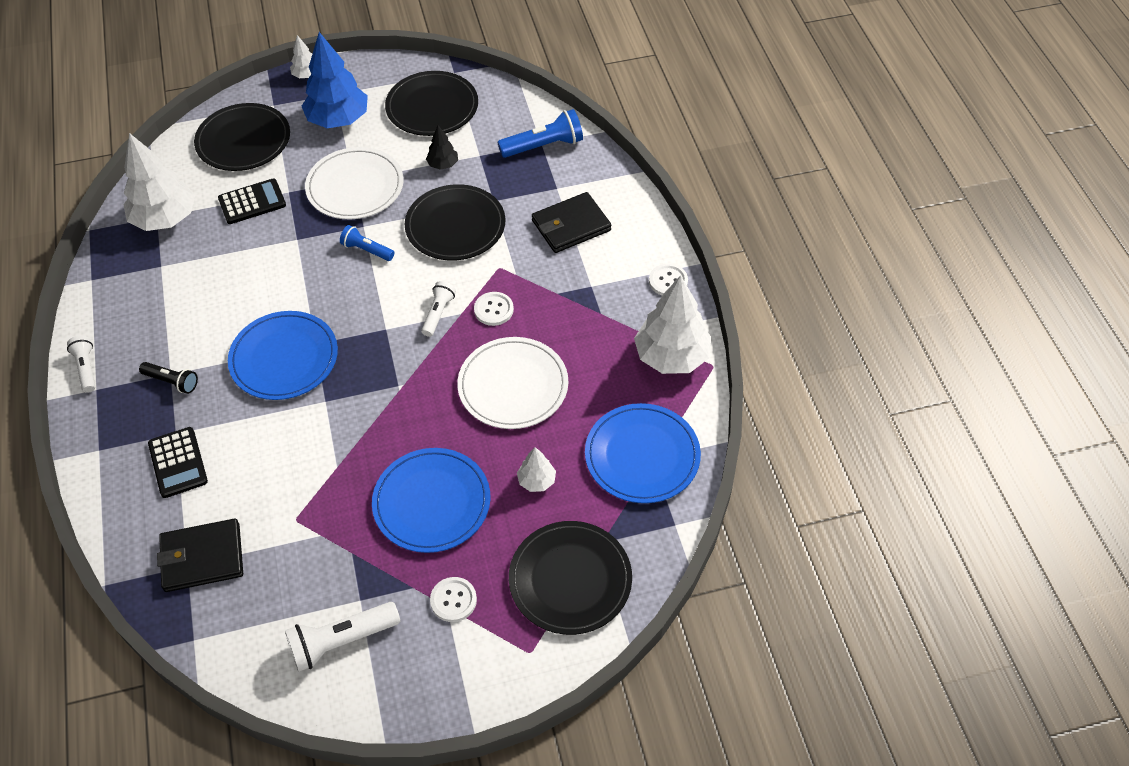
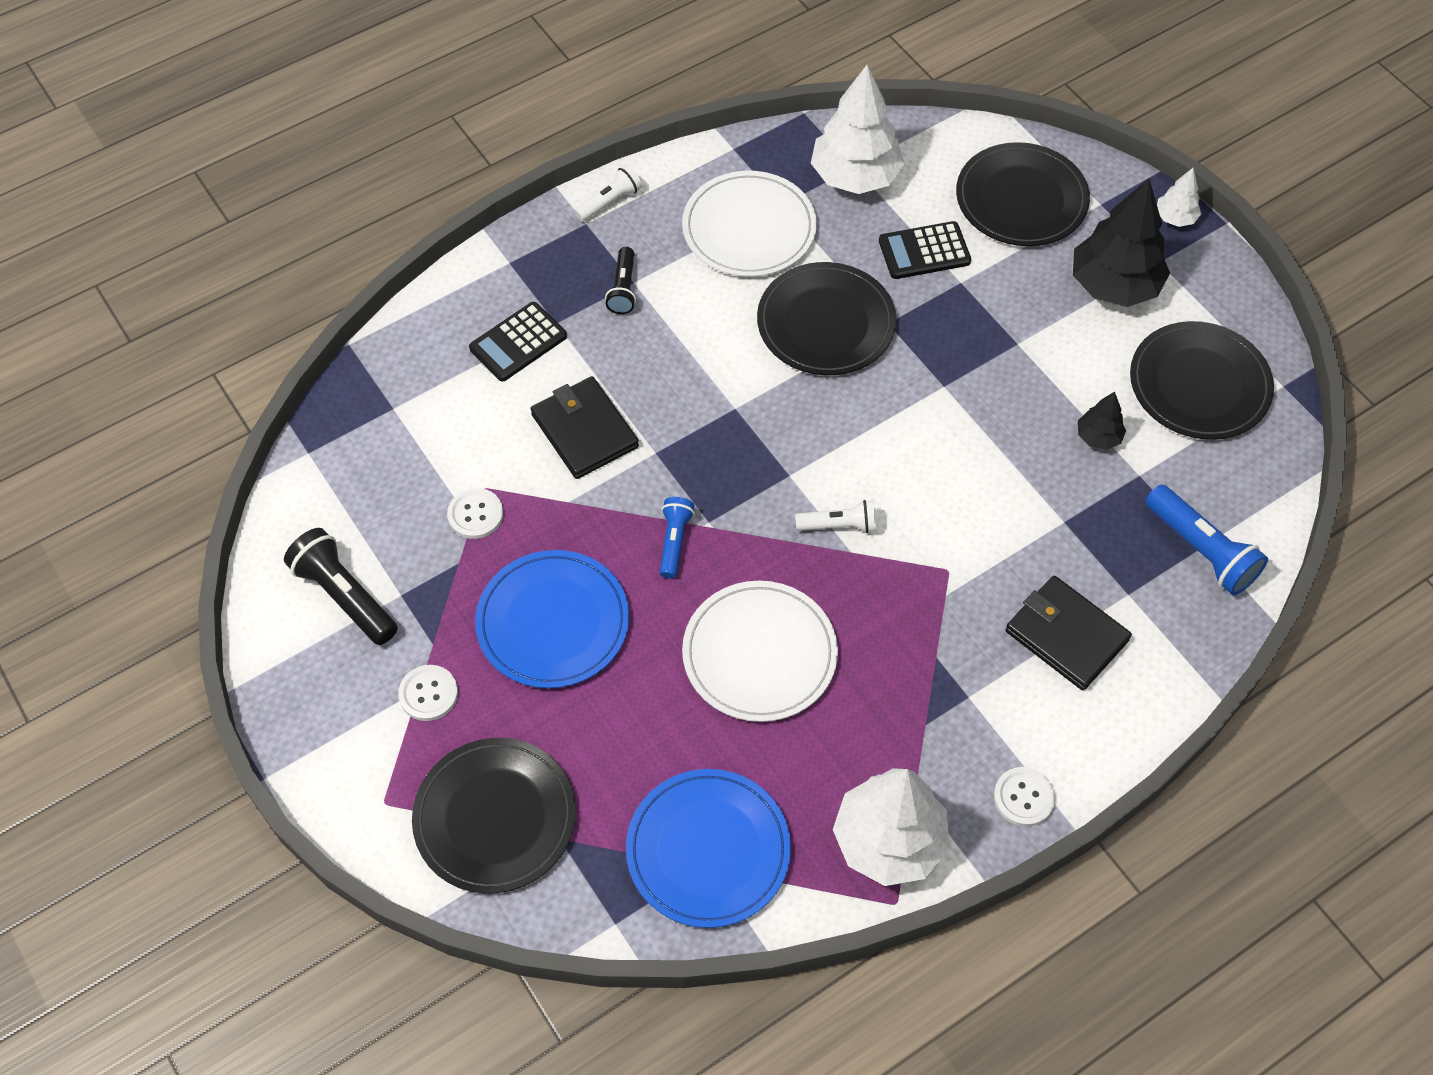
camera: 70 degrees right, 5 degrees up
black wallet [157,519,243,592] -> black wallet moved to [531,376,639,479]
black calculator [218,179,286,224] -> black calculator turned 120 degrees clockwise [879,221,971,279]
blue plate [228,311,338,400] -> none
white flashlight [285,602,400,672] -> black flashlight [284,528,398,645]
blue tree [301,32,368,128] -> black tree [1073,178,1170,307]
white plate [305,147,404,219] -> white plate moved to [682,171,817,277]
blue flashlight [340,225,394,261] -> blue flashlight moved to [660,497,695,579]
black plate [405,184,505,260] -> black plate moved to [757,262,896,375]
white button [474,292,514,326] -> white button moved to [447,488,503,539]
white tree [517,447,556,492] -> none

